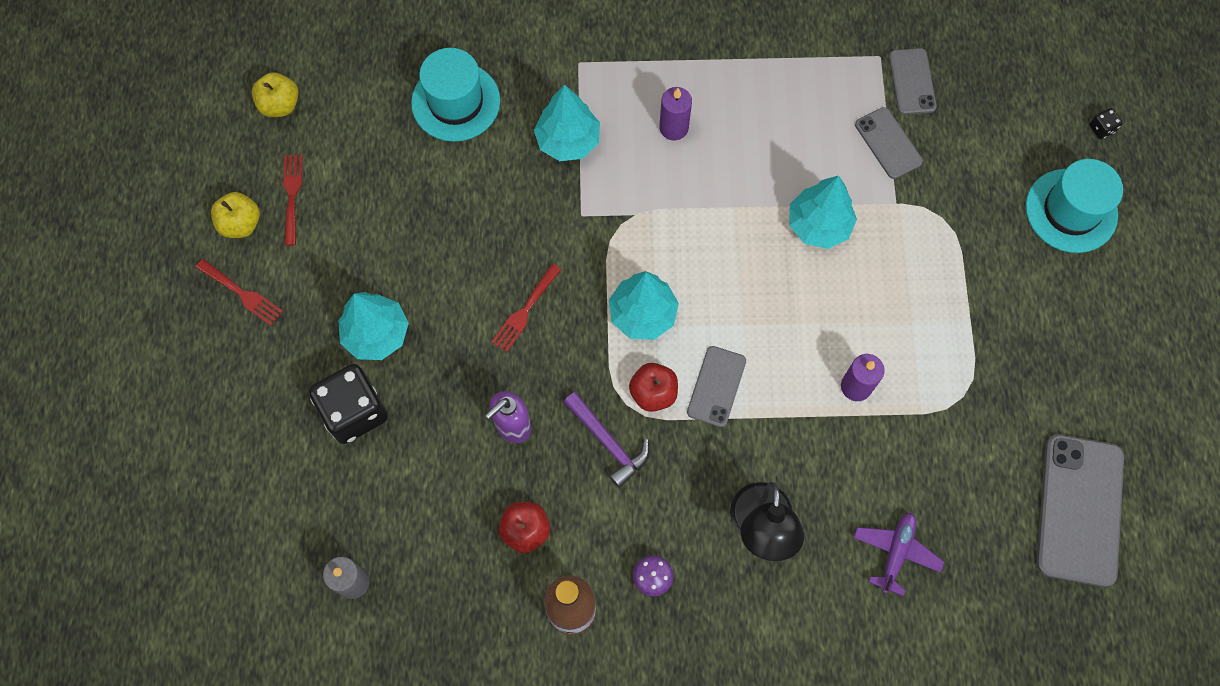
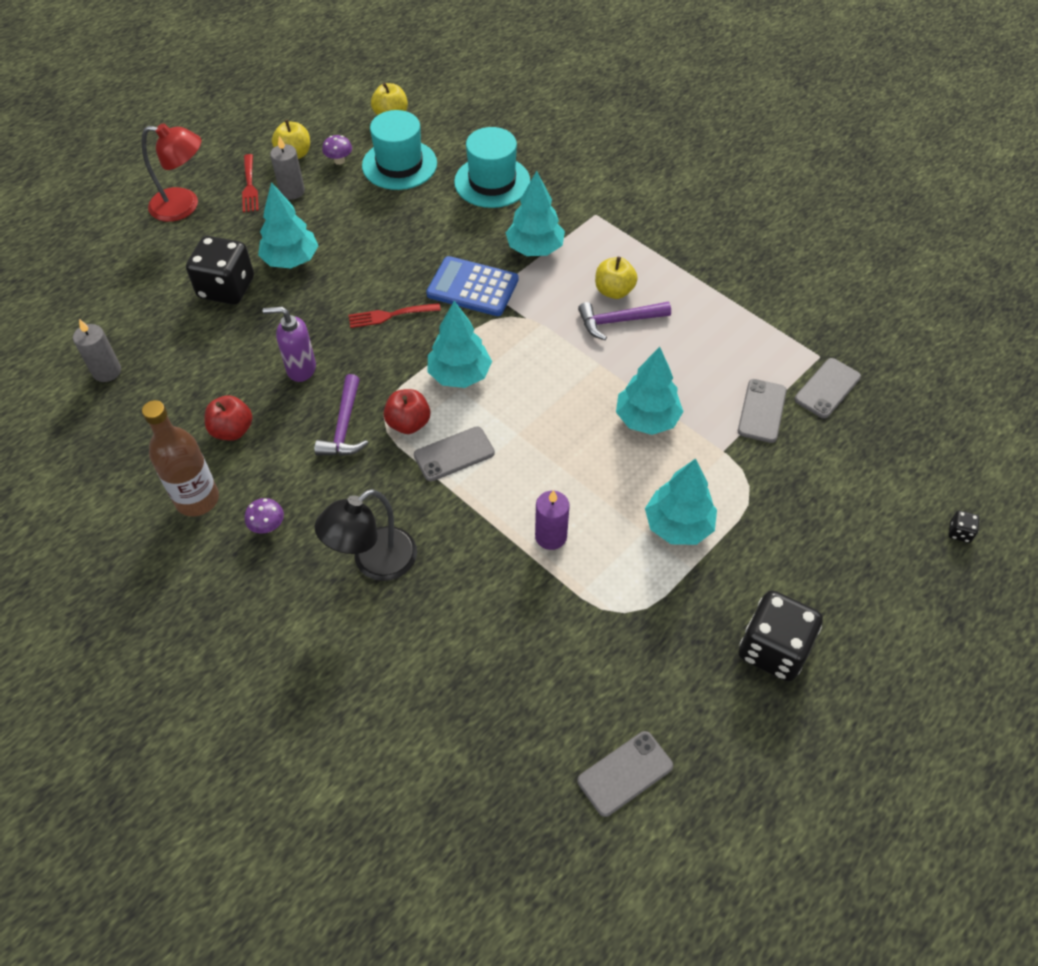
camera: 45 degrees right, 15 degrees down
red fork [283,155,303,246] -> purple mushroom [322,135,352,165]
purple candle [659,87,692,140] -> yellow apple [595,257,638,299]
purple plane [854,513,944,596] -> none
turquoise hat [1026,159,1123,253] -> turquoise hat moved to [362,110,437,190]
grey phone [1037,434,1124,587] -> grey phone [577,731,673,817], size x0.56
none -> red lamp [142,123,201,222]
none -> grey candle [270,136,305,200]
none -> blue calculator [426,256,519,316]
none -> purple hammer [578,302,671,340]
none -> turquoise tree [645,459,717,545]
none -> black dice [739,591,823,681]

